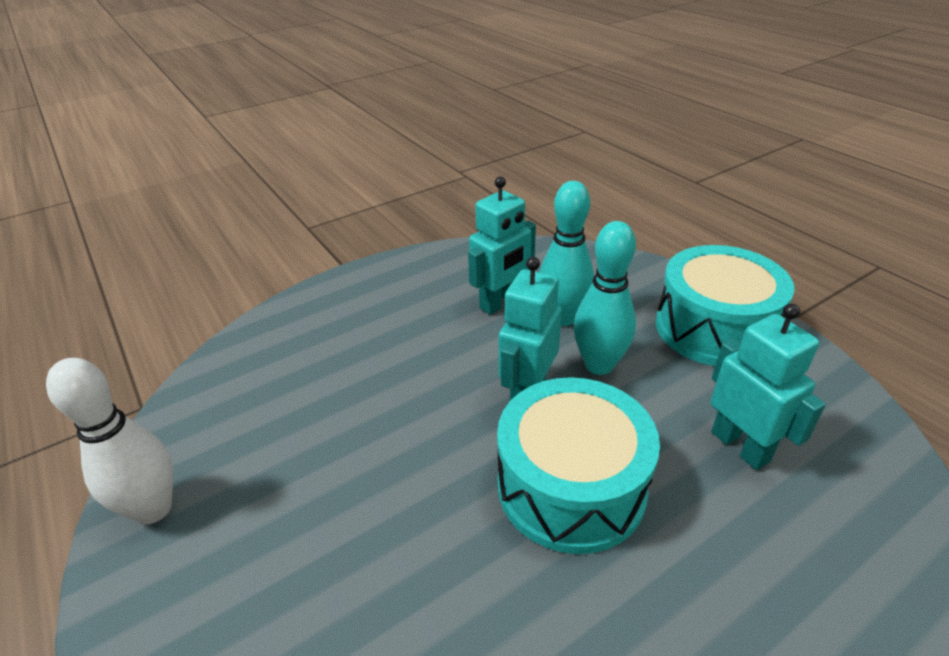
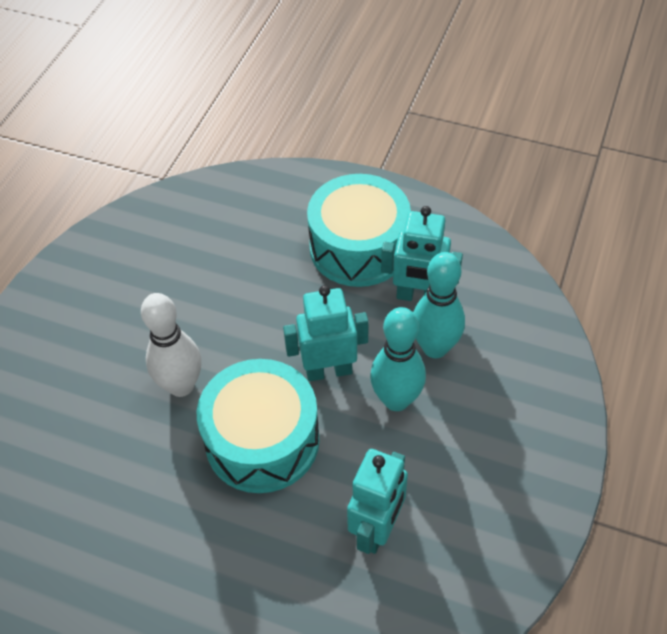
camera: 55 degrees right, 15 degrees up
white bowling pin [46,358,173,524] -> white bowling pin moved to [141,293,201,397]
turquoise drum [656,245,794,366] -> turquoise drum moved to [307,174,411,287]

